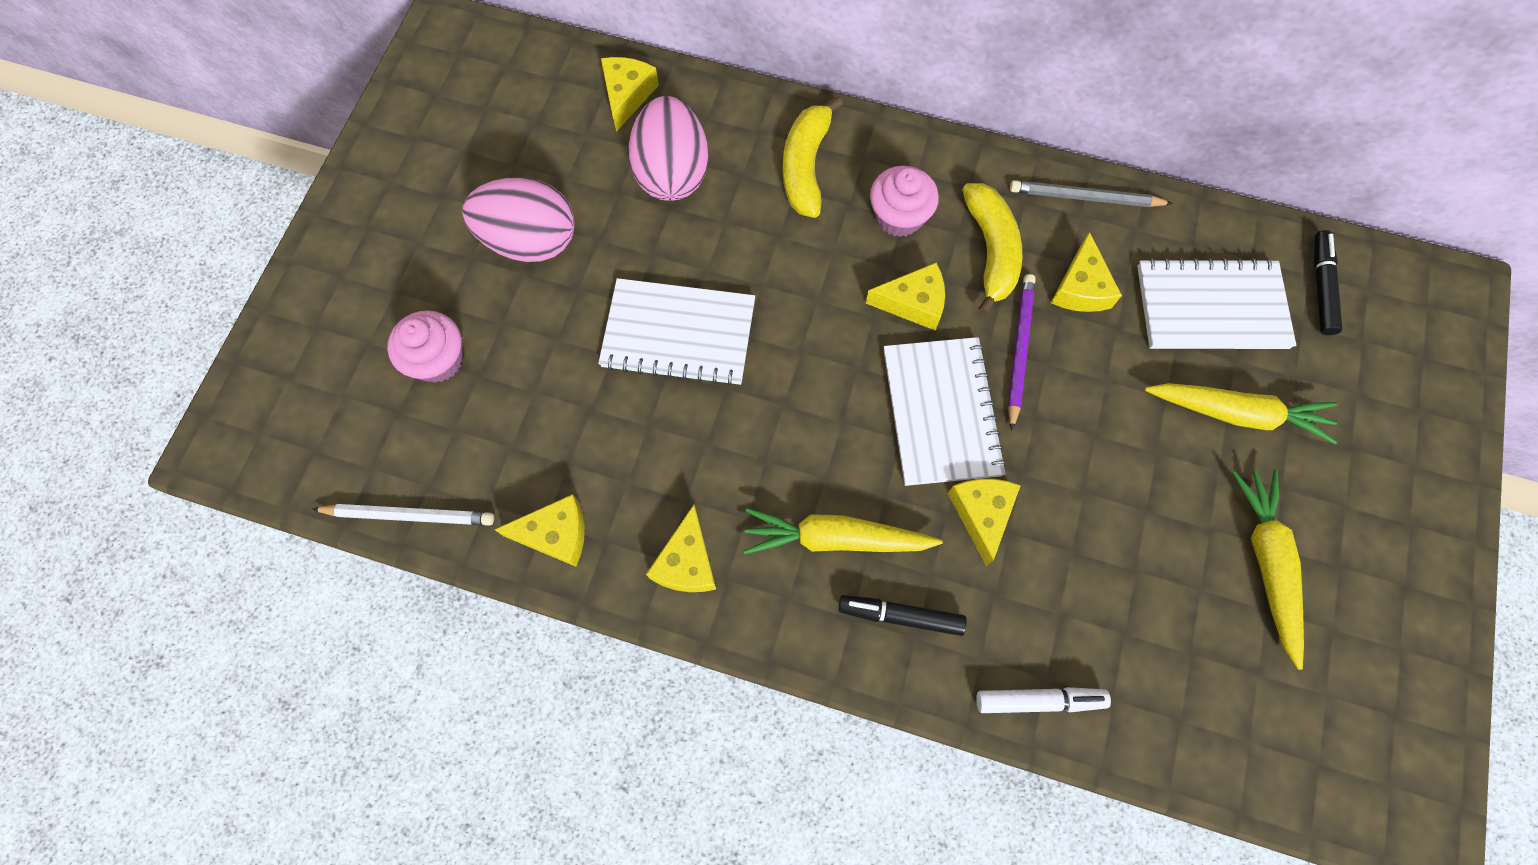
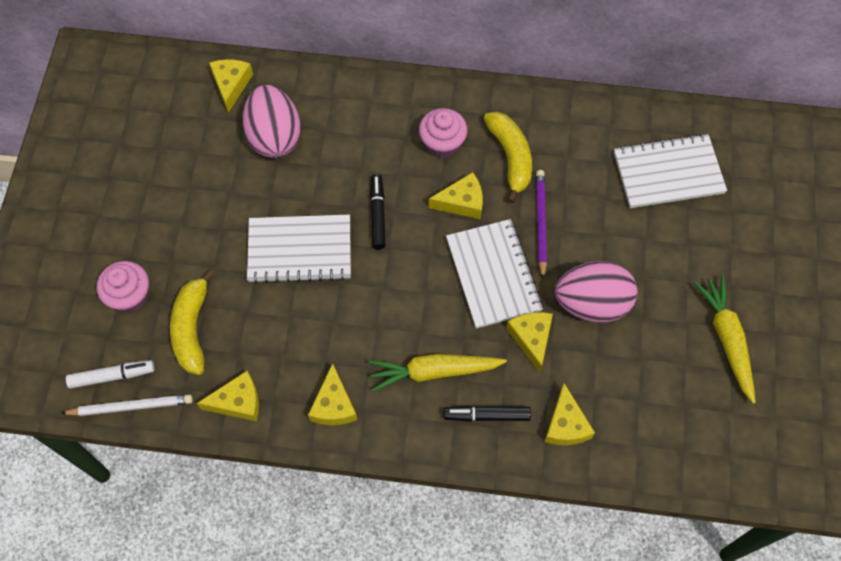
camera: 10 degrees left, 5 degrees down
pink egg [462,177,575,262] -> pink egg moved to [555,261,638,322]
yellow banana [783,97,843,218] -> yellow banana moved to [170,269,215,375]
white marker [976,687,1111,713] -> white marker moved to [66,360,155,389]
grey pencil [1010,180,1173,207] -> none
yellow cheese [1051,232,1122,312] -> yellow cheese moved to [544,383,595,445]
yellow carrot [1145,383,1338,444] -> none
black marker [1314,230,1343,335] -> black marker moved to [370,174,386,249]

